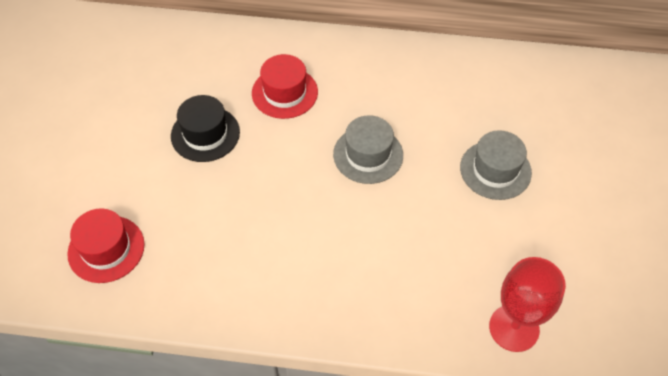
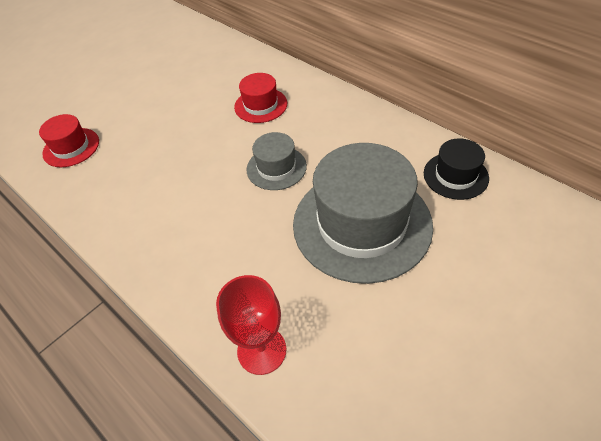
camera: 40 degrees right, 5 degrees down
black hat [171,95,240,162] -> black hat moved to [424,139,489,200]
grey hat [460,130,532,200] -> grey hat [293,143,433,284], size x2.05

